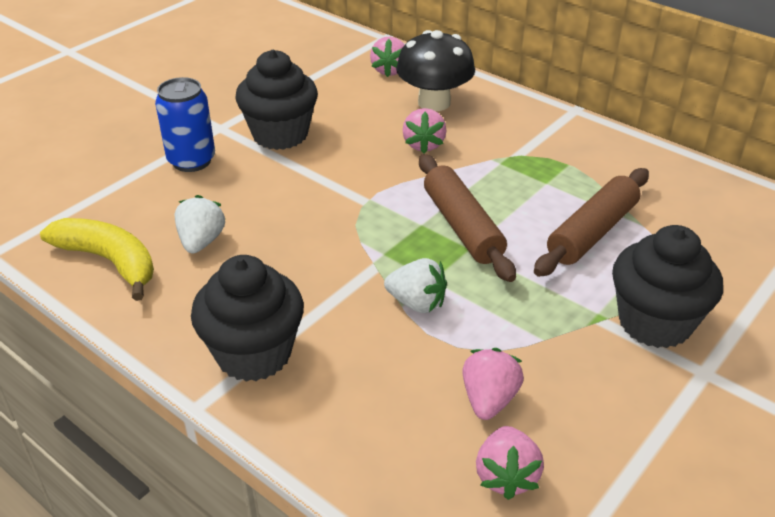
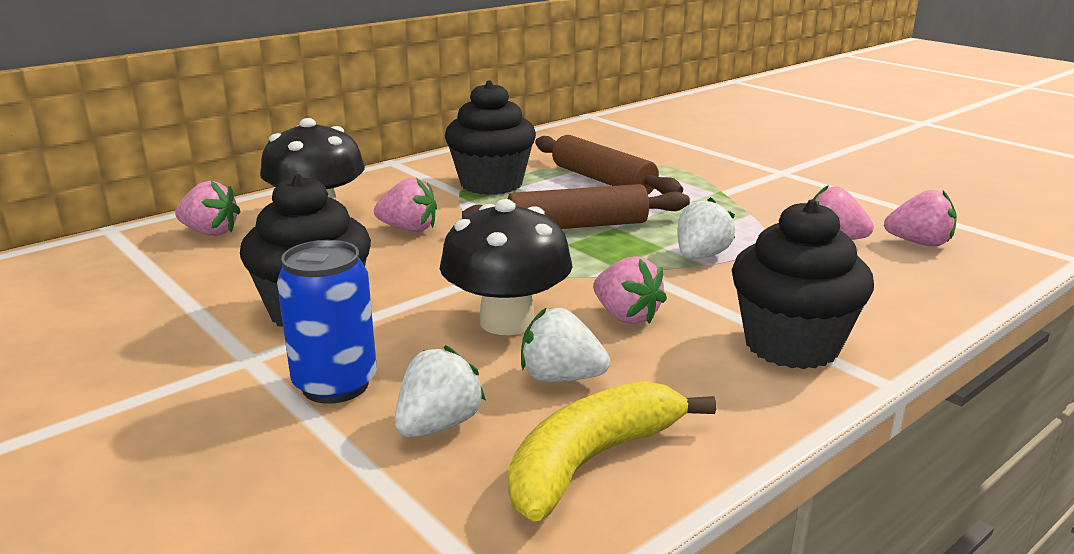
camera: 80 degrees left, 15 degrees down
black cupcake [612,225,723,348] -> black cupcake moved to [445,81,536,195]
none -> white strawberry [395,345,486,437]
none -> black mushroom [440,199,573,335]
none -> pink strawberry [593,256,667,324]

